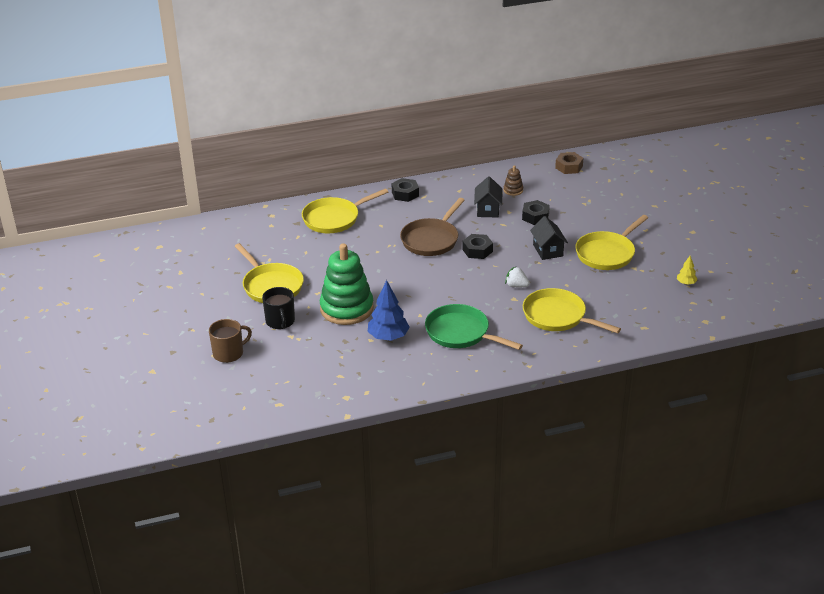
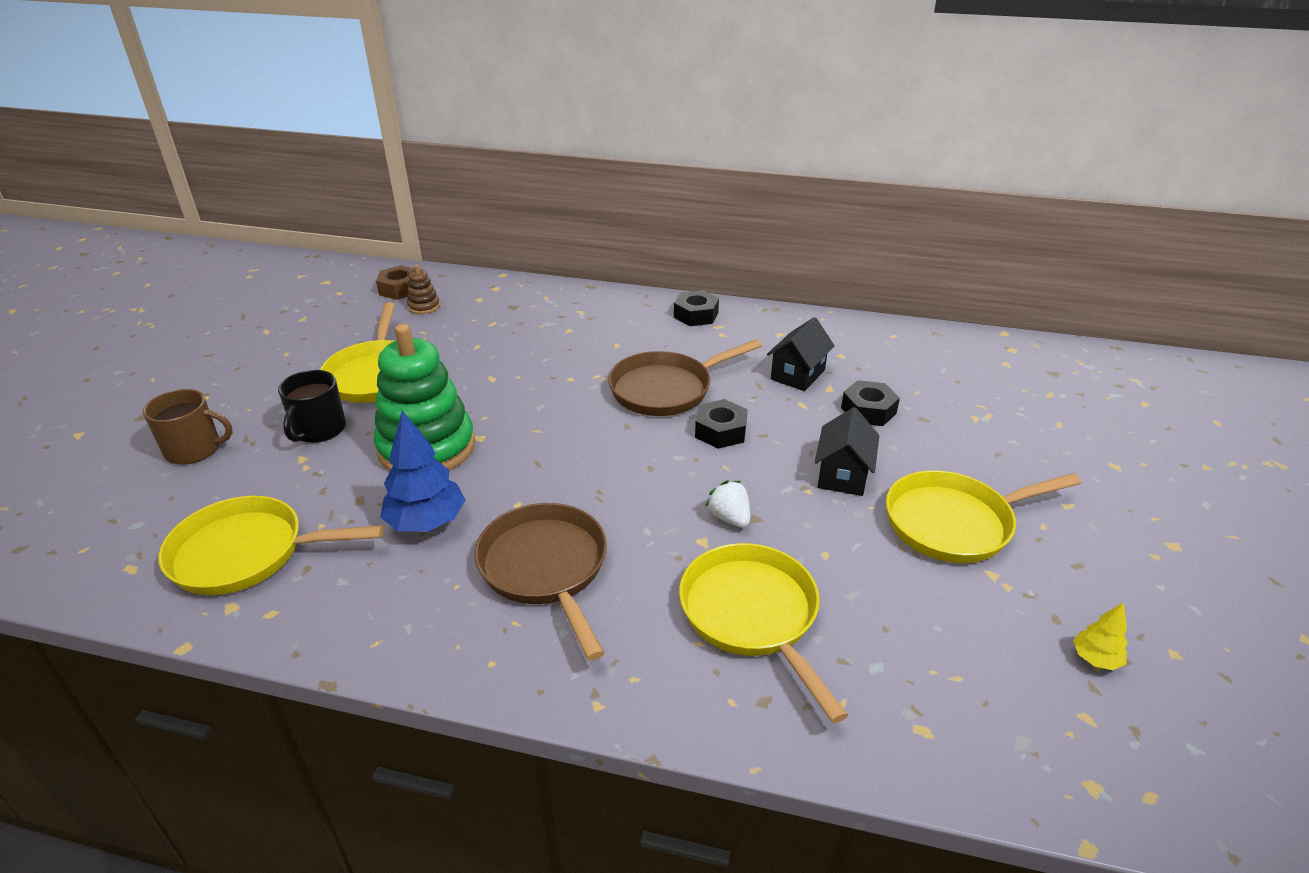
camera: 30 degrees right, 0 degrees up
yellow pan [302,188,388,233] -> yellow pan moved to [158,496,384,595]
green pan [425,304,523,350] -> brown pan [474,503,607,661]
brown stacking toy [503,165,523,196] -> brown stacking toy moved to [407,264,440,314]
brown nut [555,152,583,174] -> brown nut moved to [376,265,415,300]

